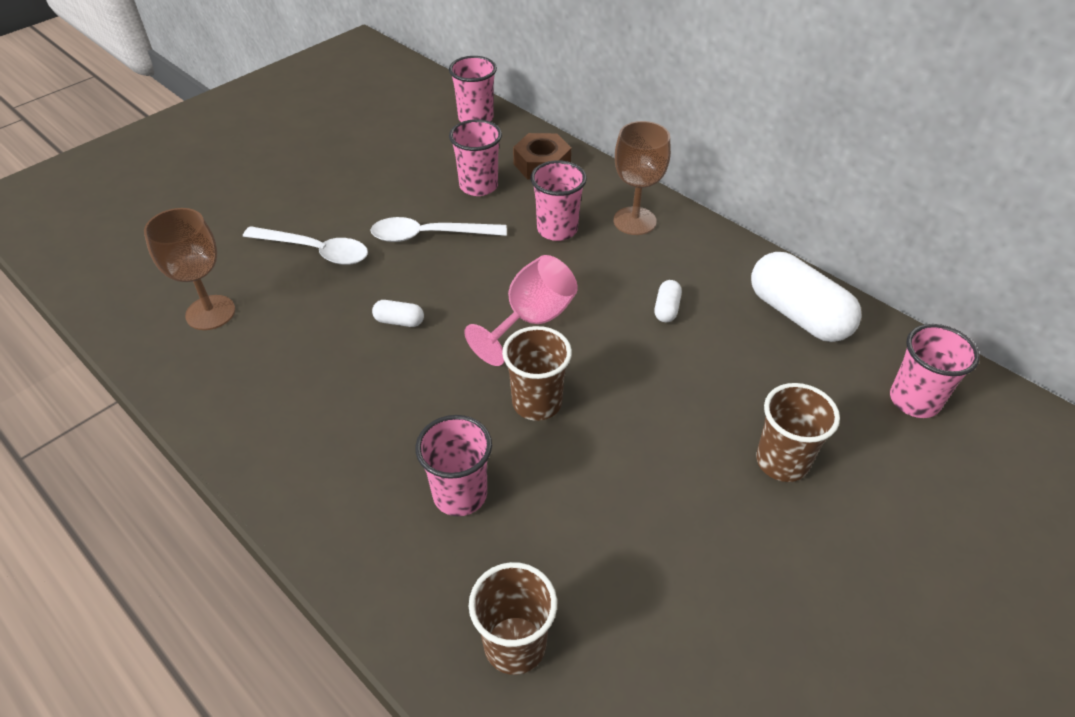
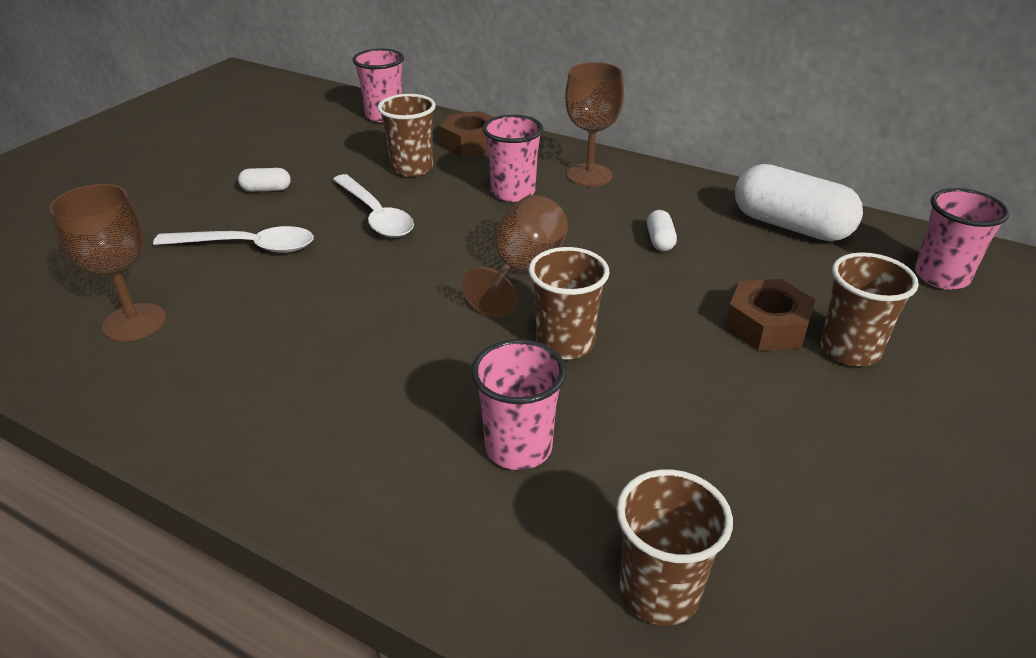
camera: 15 degrees left, 10 degrees down
white spoon [371,217,507,242] -> white spoon turned 105 degrees counterclockwise [333,174,414,238]
white capsule [372,300,424,327] -> white capsule moved to [238,168,291,192]
pink cup [449,119,502,196] -> brown cup [377,94,436,177]
pink goblet [464,255,578,366] -> brown goblet [462,195,568,318]
none -> brown nut [725,279,815,351]

